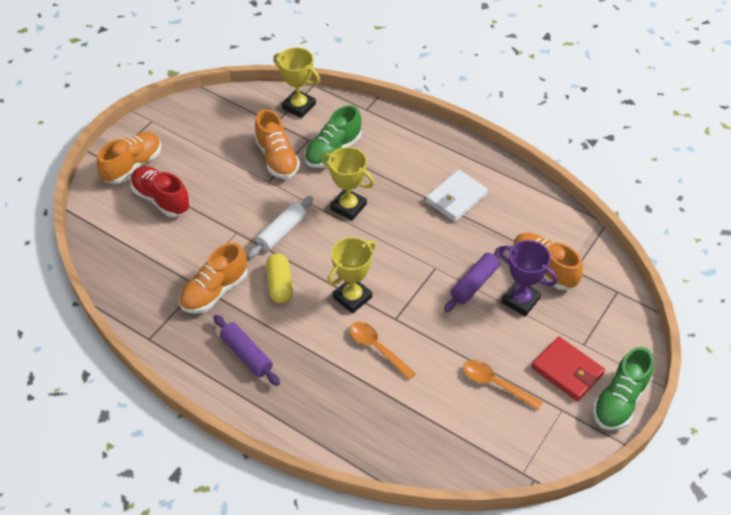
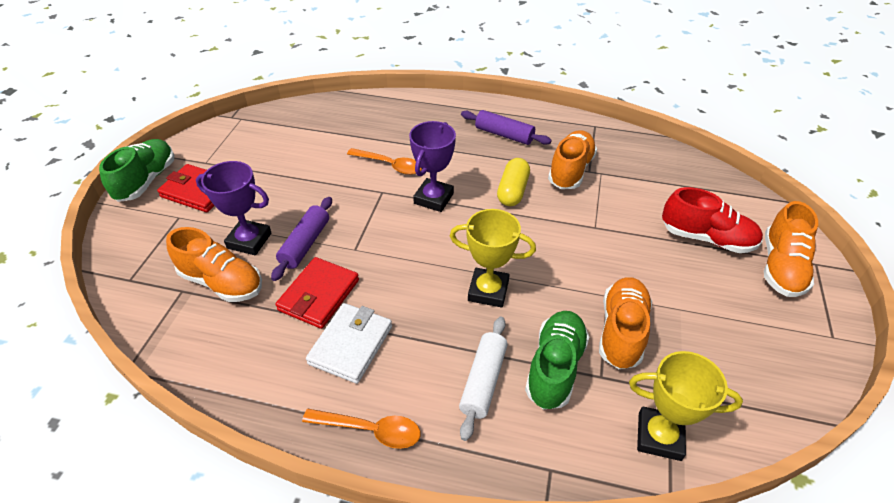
camera: 160 degrees right, 5 degrees down
white rolling pin [248,196,313,258] -> white rolling pin moved to [459,317,508,441]
orange shoe [255,109,300,179] -> orange shoe turned 60 degrees clockwise [599,277,652,369]
yellow capsule [266,253,293,304] -> yellow capsule turned 45 degrees clockwise [497,158,530,206]
yellow trophy [327,237,376,314] -> purple trophy [409,121,456,212]
orange spoon [463,360,543,410] -> orange spoon moved to [302,409,421,449]
none -> red wallet [275,257,359,329]

